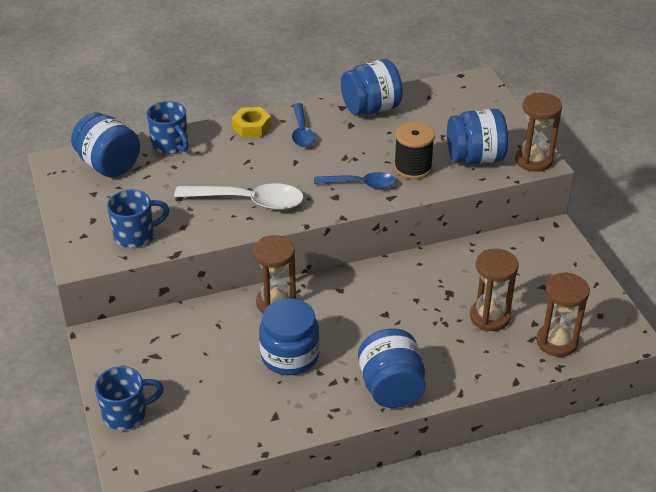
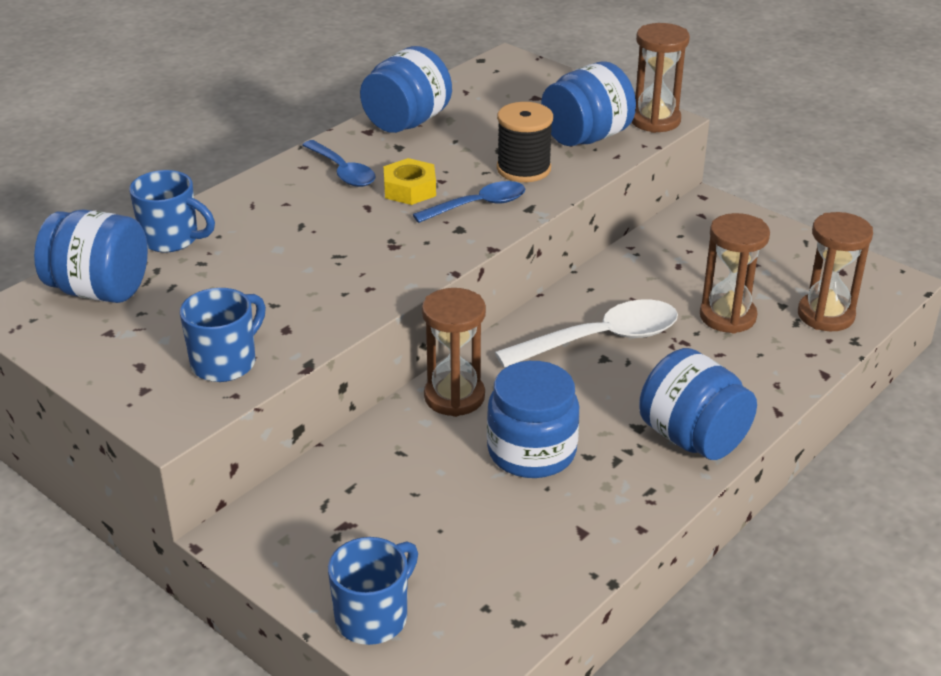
camera: 30 degrees left, 5 degrees down
white spoon [174,183,304,210] -> white spoon moved to [495,300,678,368]
yellow nut [232,107,271,138] -> yellow nut moved to [383,158,436,205]

